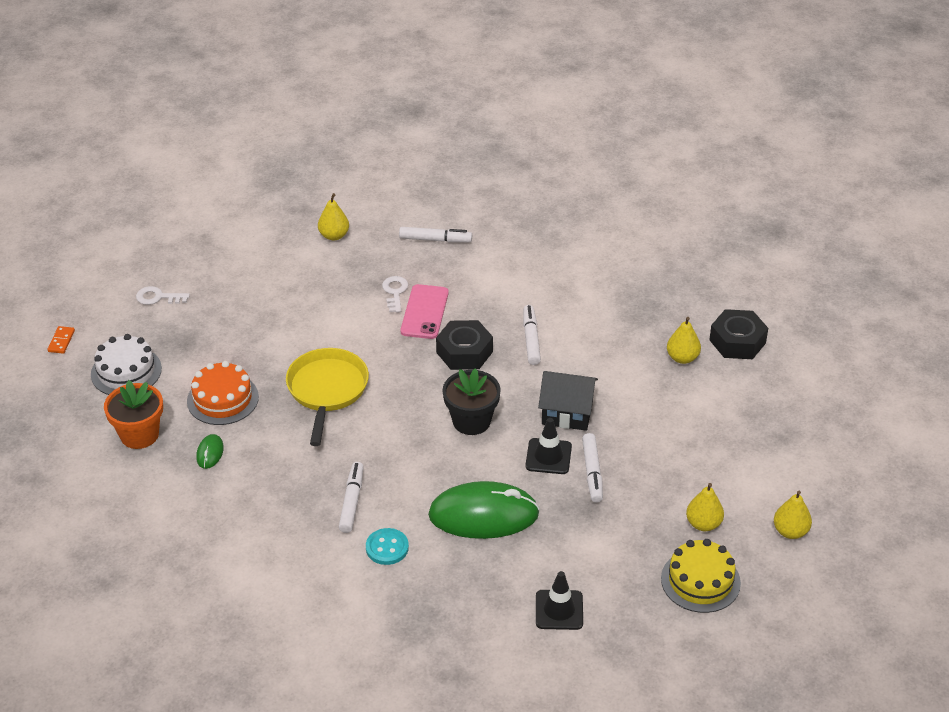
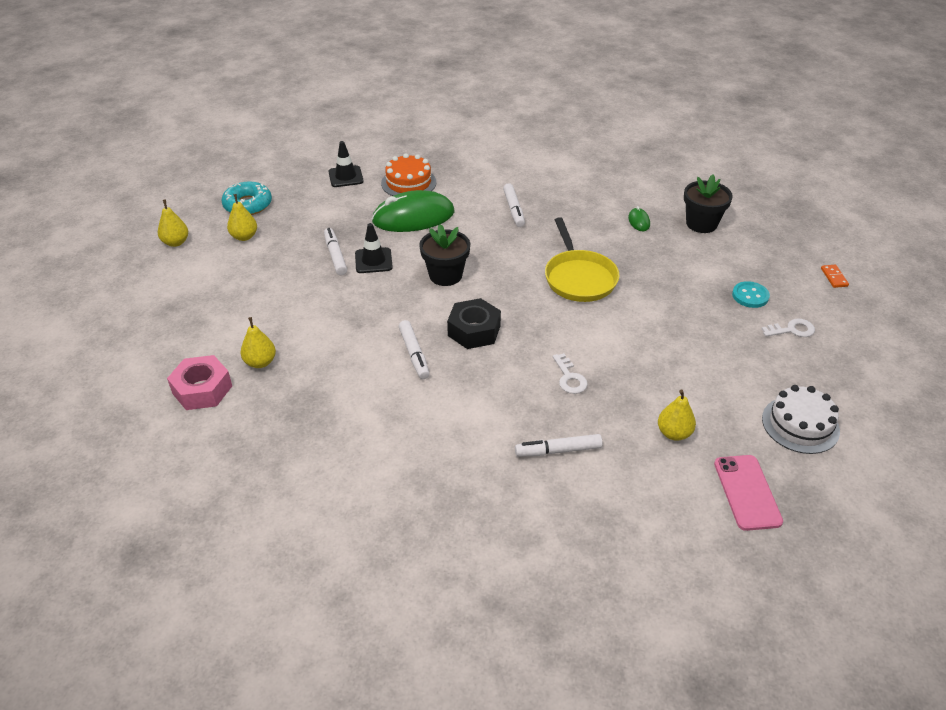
camera: 165 degrees right, 0 degrees up
white cake [91,334,162,395] -> white cake moved to [762,385,840,454]
orange flower pot [104,380,163,449] -> black flower pot [684,174,733,233]
orange cake [187,361,259,425] -> orange cake moved to [381,153,436,196]
turquoise button [366,528,409,565] -> turquoise button moved to [732,281,770,308]
pink phone [401,284,449,339] -> pink phone moved to [714,455,783,531]
black house [538,371,598,431] -> none
yellow cake [661,539,741,613] -> turquoise donut [221,181,272,215]
black nut [709,309,768,359] -> pink nut [167,355,232,410]

